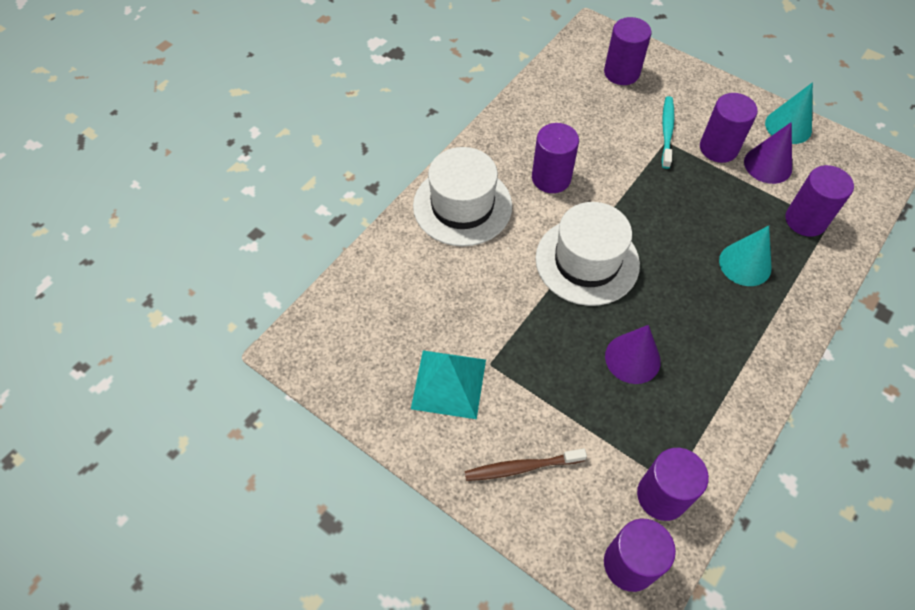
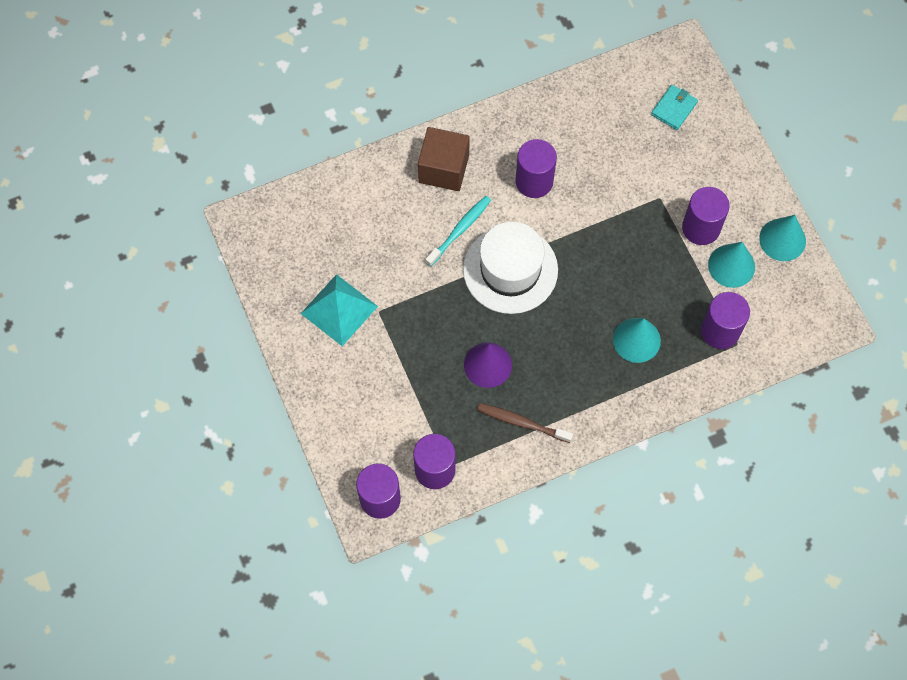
camera: 30 degrees right, 10 degrees up
white hat [413,147,512,246] -> brown cube [418,127,470,191]
brown toothbrush [465,449,587,481] -> brown toothbrush moved to [477,403,573,443]
purple cylinder [604,17,652,85] -> turquoise wallet [651,85,698,130]
turquoise toothbrush [662,96,674,169] -> turquoise toothbrush moved to [425,196,491,267]
purple cone [744,122,792,184] -> turquoise cone [708,242,755,288]

